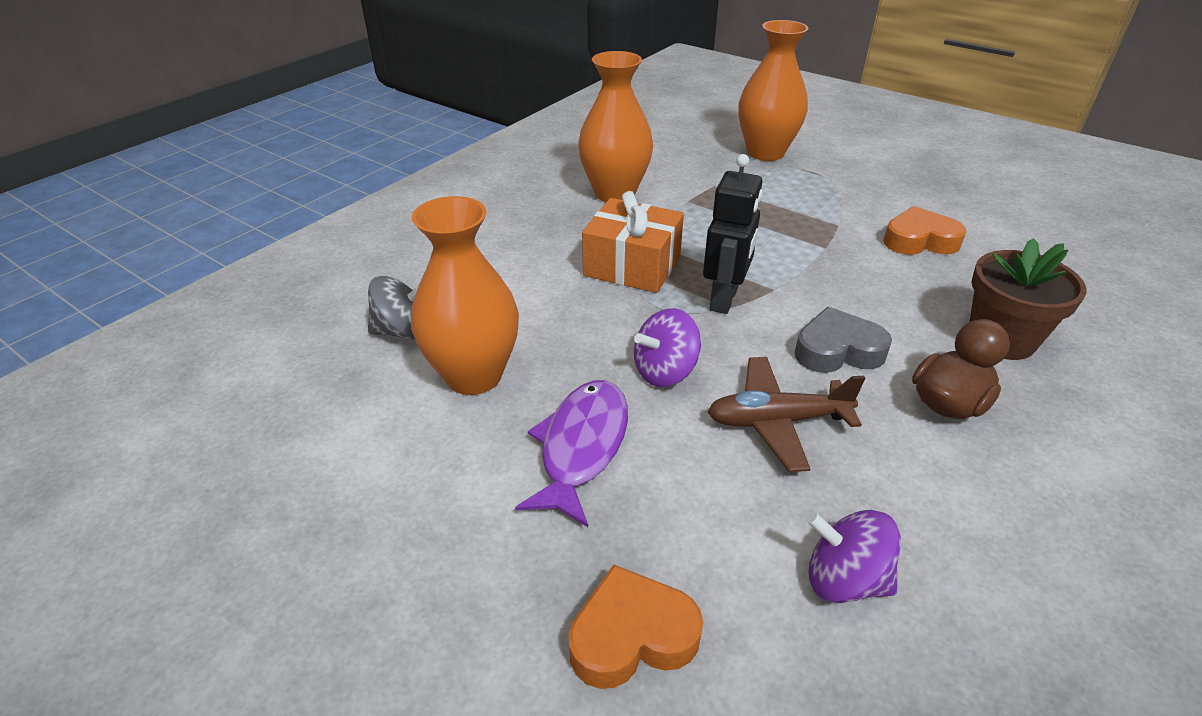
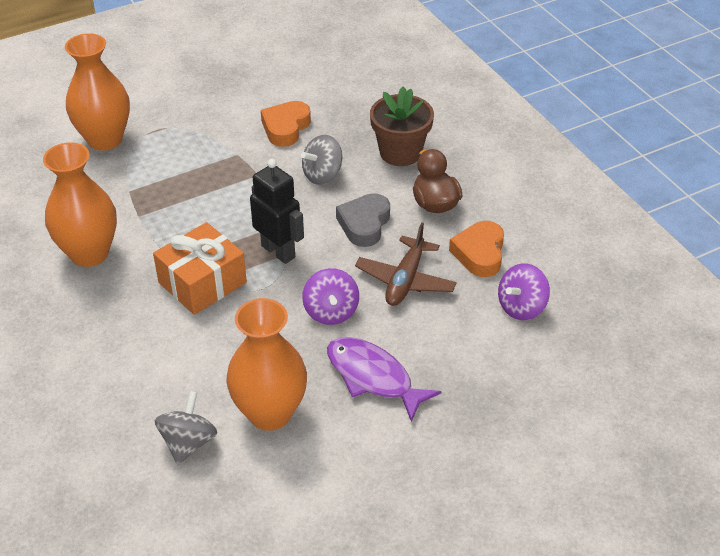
camera: 65 degrees left, 5 degrees up
orange heart [568,565,703,689] -> orange heart moved to [449,221,504,277]
none -> grey spinning top [301,135,342,185]

